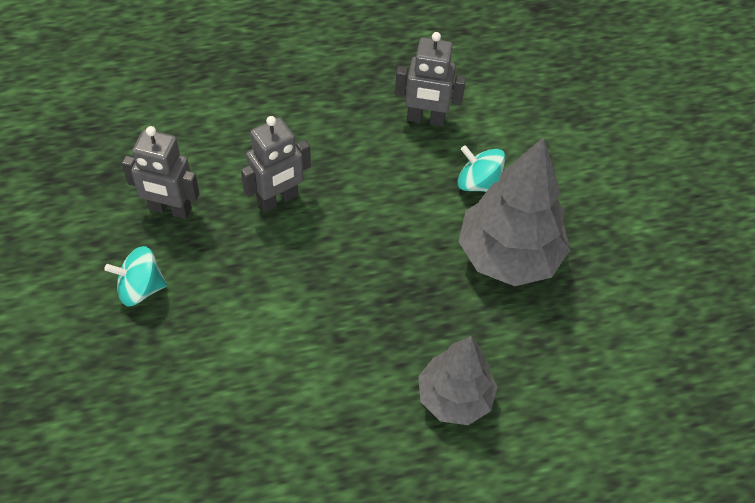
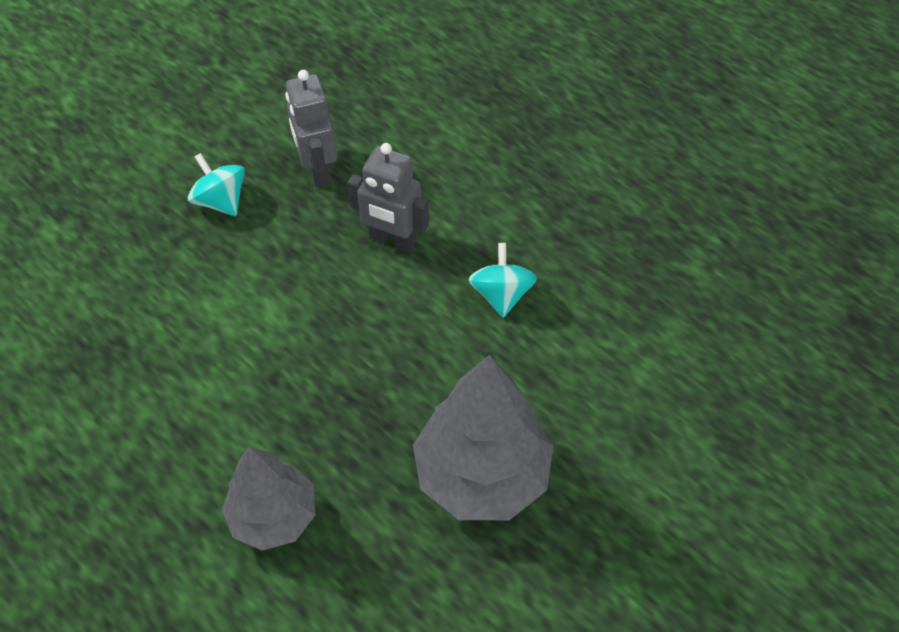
camera: 60 degrees right, 0 degrees up
grey robot [395,32,466,126] -> none
turquoise spinning top [457,145,505,192] -> turquoise spinning top moved to [468,243,537,318]

